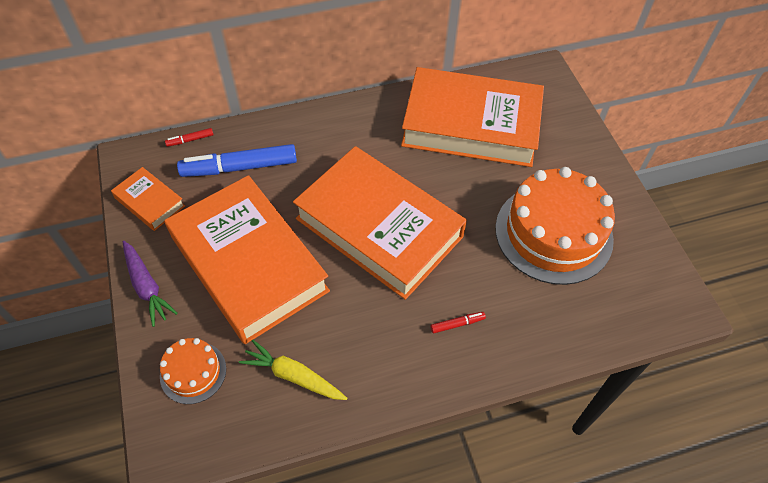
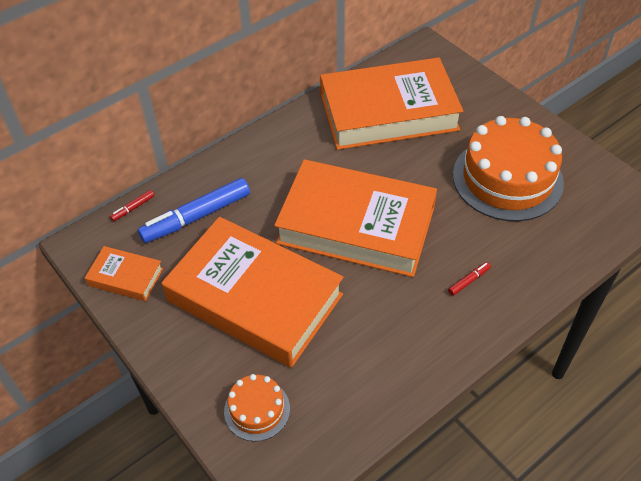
camera: 20 degrees left, 5 degrees down
purple carrot [123,241,178,327] -> none
yellow carrot [239,340,347,400] -> none

